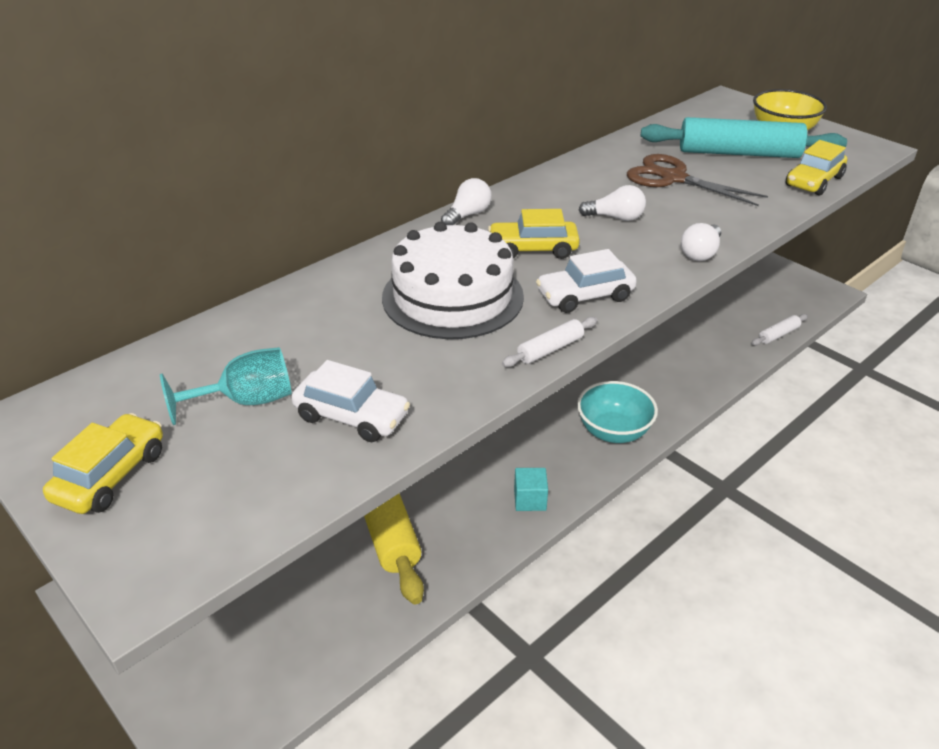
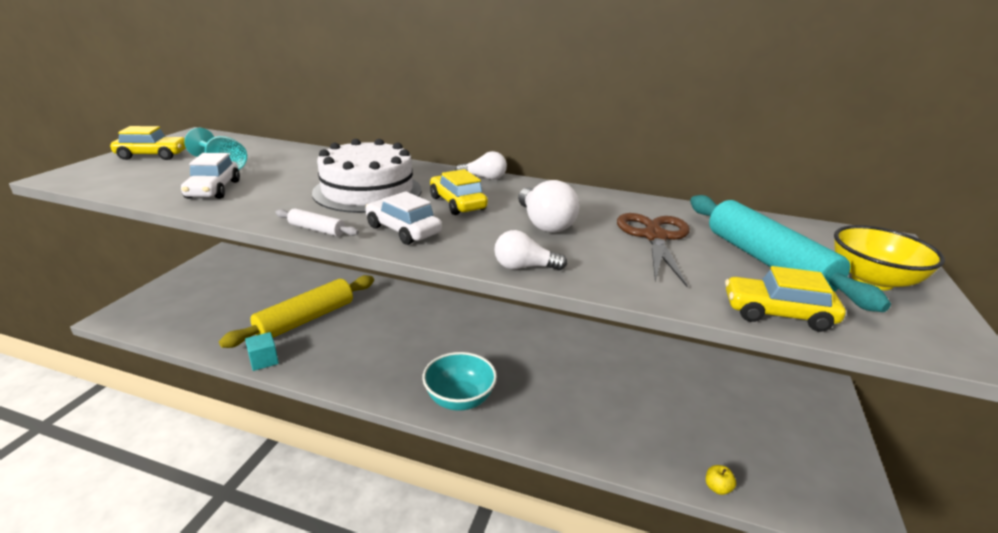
camera: 60 degrees right, 10 degrees down
turquoise cube [514,468,548,511] -> turquoise cube moved to [245,332,279,371]
white light bulb [579,185,646,221] -> white light bulb [518,180,580,233], size x1.51
white rolling pin [751,314,808,346] -> yellow apple [706,465,736,495]

